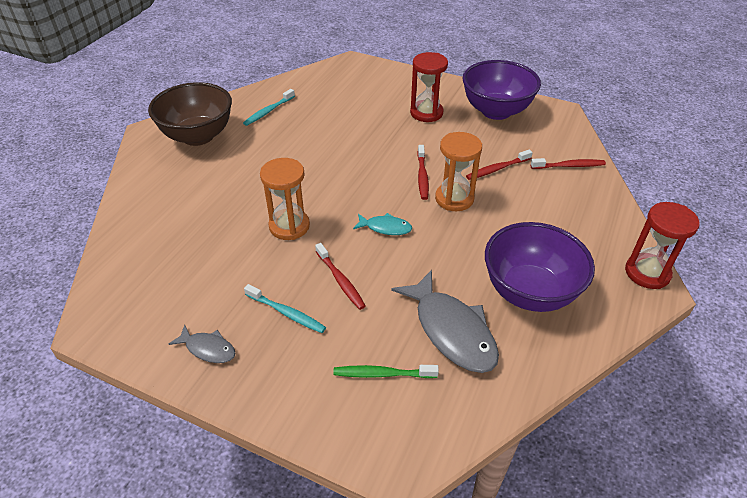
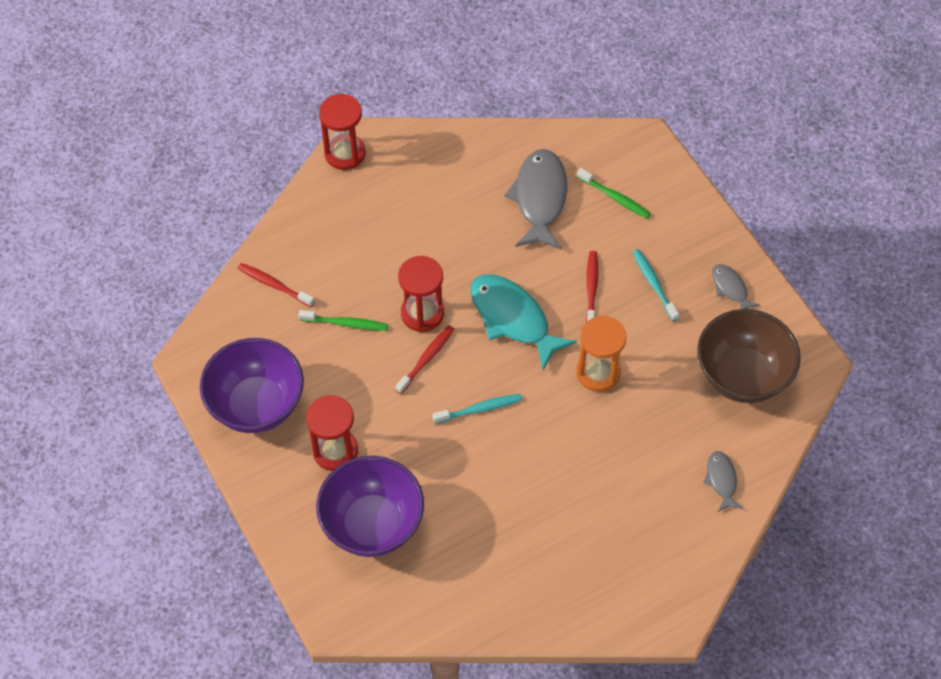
camera: 145 degrees left, 15 degrees up
brown bowl [148,82,232,146] -> brown bowl moved to [697,309,800,403]
turquoise toothbrush [243,89,295,126] -> turquoise toothbrush moved to [432,394,522,424]
turquoise fish [353,213,412,235] -> turquoise fish [470,275,577,370], size x1.98
orange hourglass [435,132,482,211] -> red hourglass [398,256,444,332]
red toothbrush [466,149,533,180] -> green toothbrush [299,310,388,331]
purple bowl [485,222,595,312] -> purple bowl moved to [316,456,424,557]
none -> grey fish [703,451,743,512]

